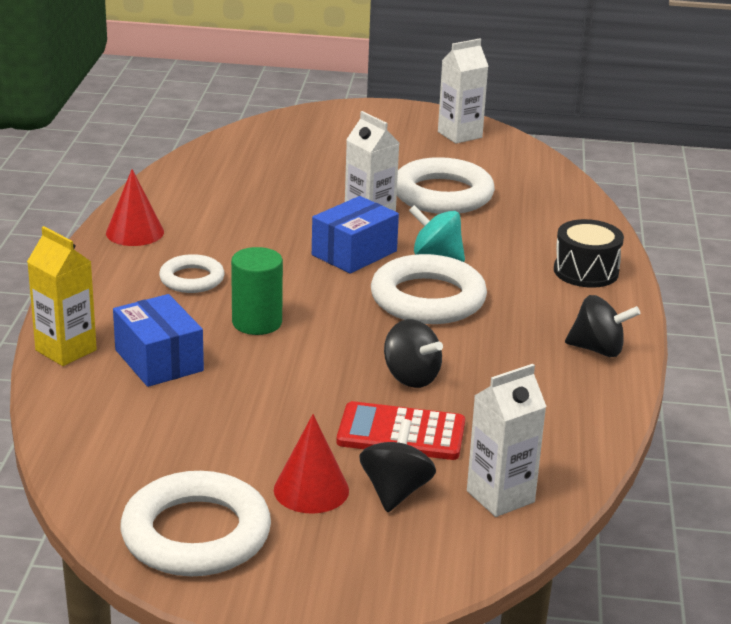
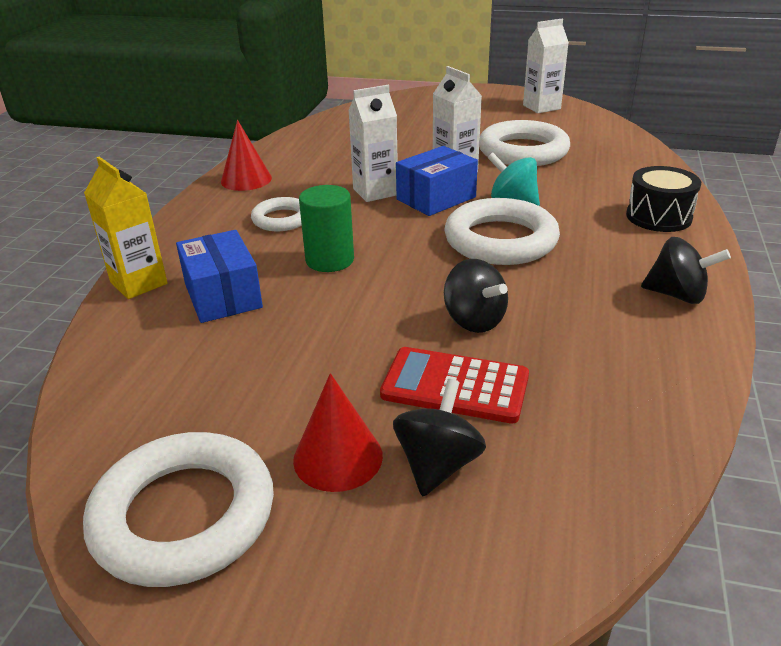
camera: 10 degrees right, 5 degrees up
white carton [467,364,547,517] -> white carton moved to [348,85,398,202]

